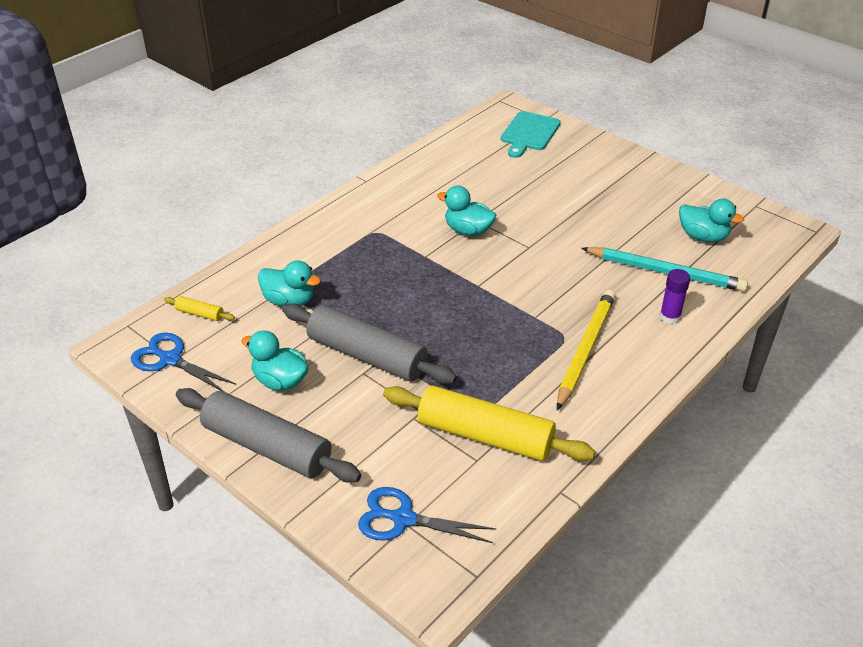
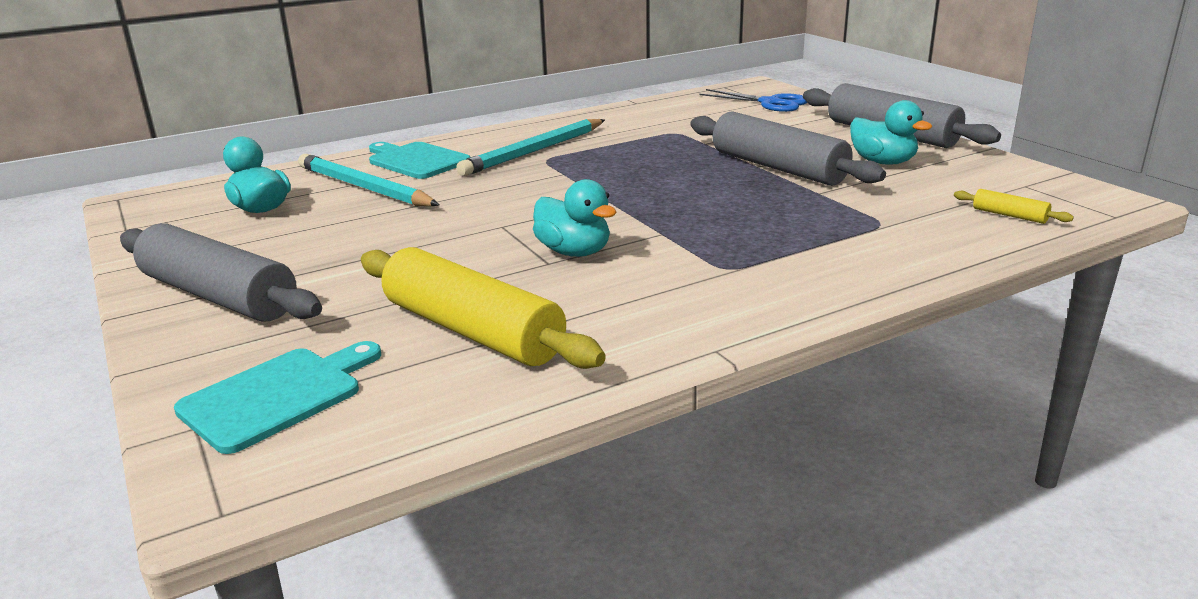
camera: 160 degrees left, 15 degrees down
blue scissors [131,333,236,391] -> none
turquoise duck [258,260,321,306] -> none
yellow rolling pin [383,385,595,461] -> yellow rolling pin moved to [361,247,606,369]
yellow pencil [557,290,616,410] -> turquoise pencil [456,119,605,176]
purple glue stick [660,269,690,324] -> turquoise cutting board [369,142,470,179]
none -> grey rolling pin [120,223,322,322]

